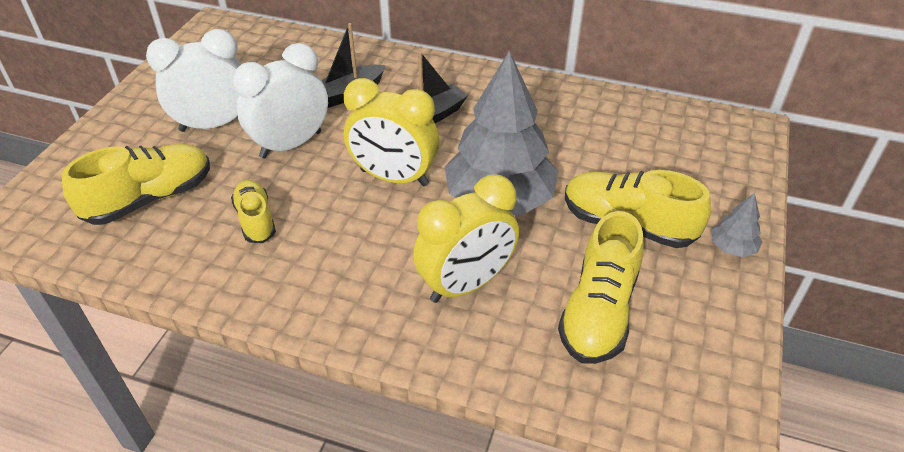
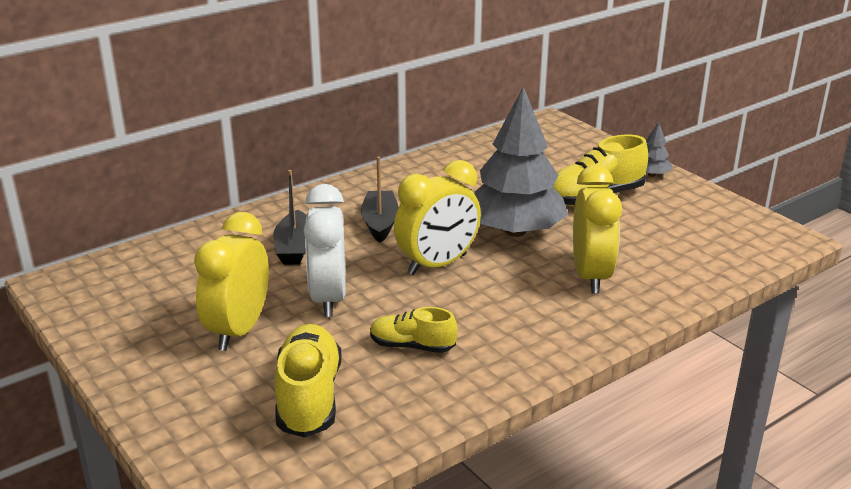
camera: 55 degrees left, 15 degrees down
white clock [146,29,241,132] -> yellow clock [194,212,269,351]
yellow shoe [558,211,644,364] -> none

